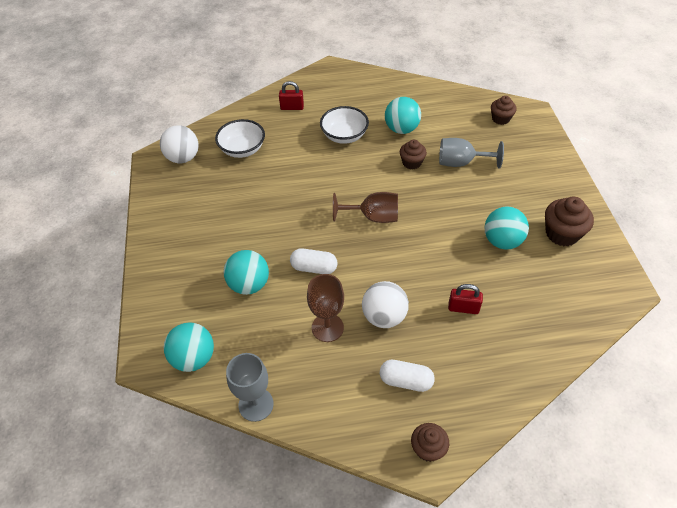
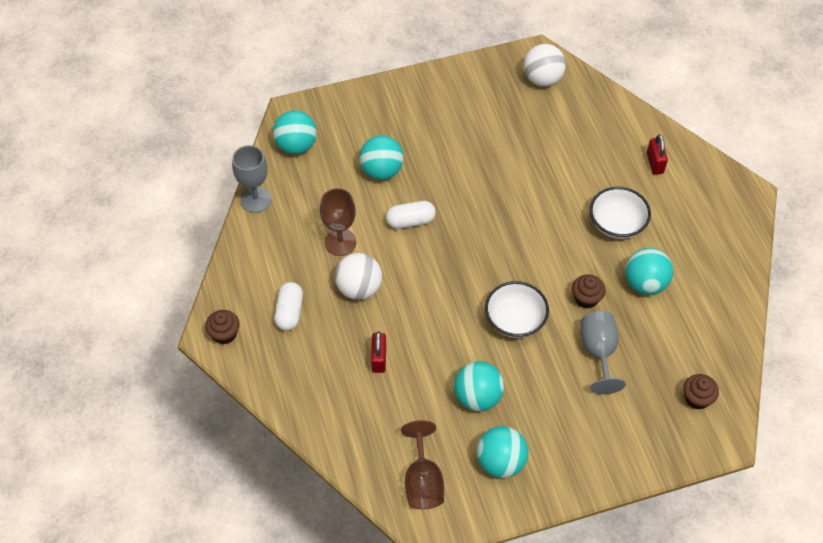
camera: 80 degrees right, 5 degrees up
white bowl [215,119,265,158] -> white bowl moved to [485,281,549,338]
white capsule [290,248,338,274] -> white capsule turned 75 degrees clockwise [386,201,436,229]
brown goblet [333,192,398,223] -> brown goblet moved to [401,420,444,509]
brown cupcake [545,197,594,246] -> turquoise ball [477,426,528,478]

